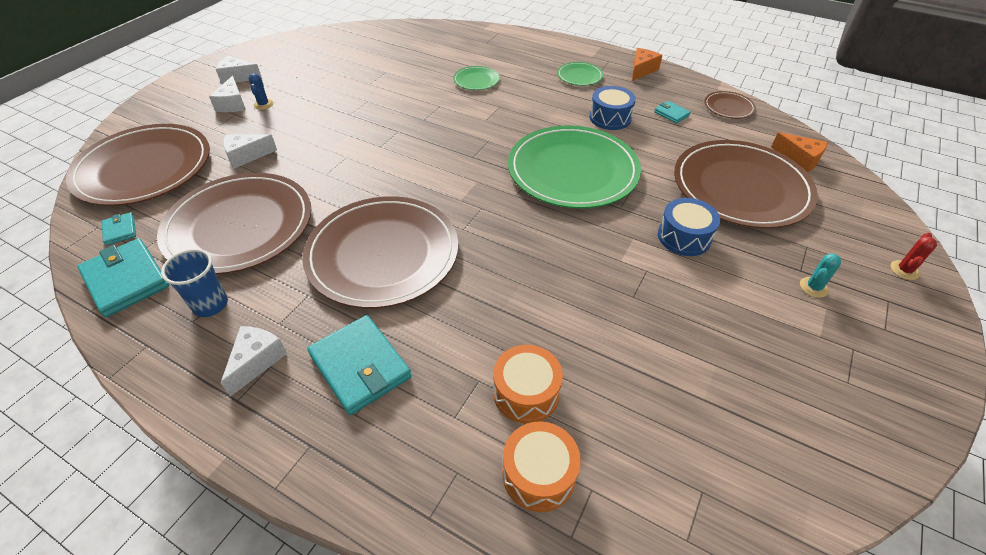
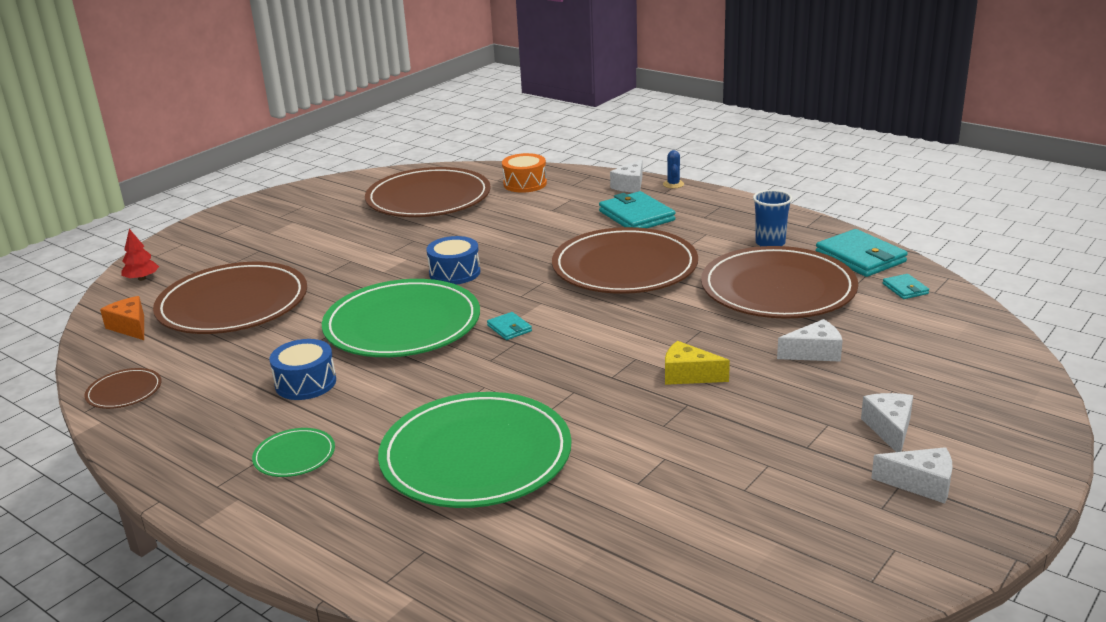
camera: 170 degrees left, 20 degrees down
brown plate [66,124,210,206] -> brown plate moved to [365,167,491,217]
white cheese [221,326,287,397] -> white cheese moved to [610,159,643,193]
blue cactus [249,73,273,110] -> blue cactus moved to [663,150,684,188]
green plate [453,66,500,90] -> green plate [378,392,572,508], size x2.32
orange drum [493,345,563,424] -> none
orange cheese [632,48,663,81] -> none
turquoise wallet [654,101,691,124] -> turquoise wallet moved to [487,312,532,340]
blue drum [658,198,720,256] -> blue drum moved to [426,236,481,284]
turquoise cactus [800,253,841,298] -> none
red cactus [891,233,937,280] -> none
none -> red tree [121,229,159,281]
none -> yellow cheese [665,341,730,385]

